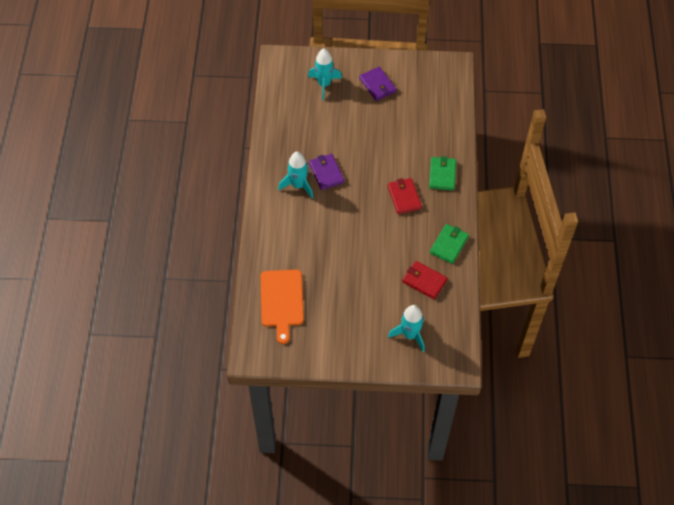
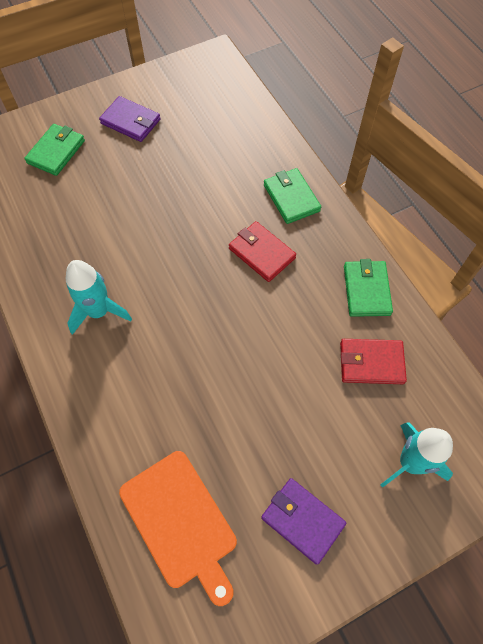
camera: 30 degrees left, 5 degrees up
turquoise rocket [308,49,342,100] -> green wallet [24,124,85,176]
purple wallet [309,154,344,190] -> purple wallet moved to [261,478,346,565]

